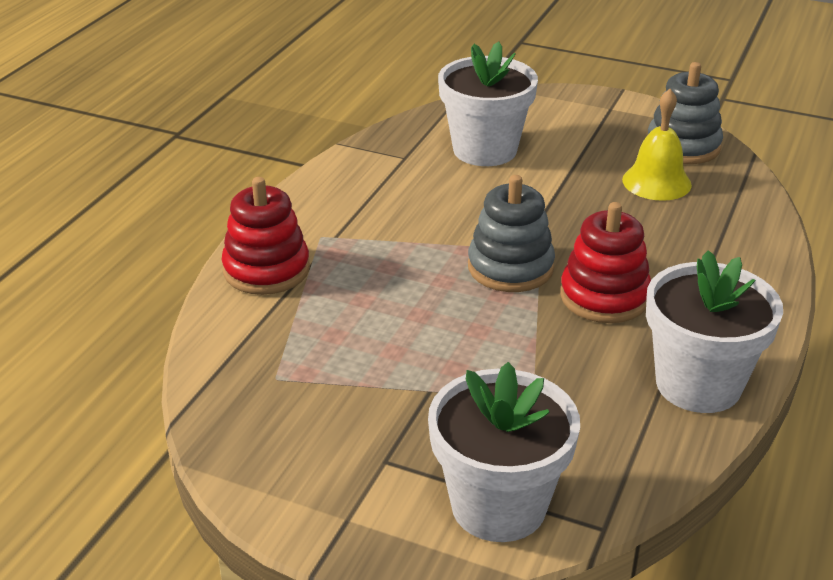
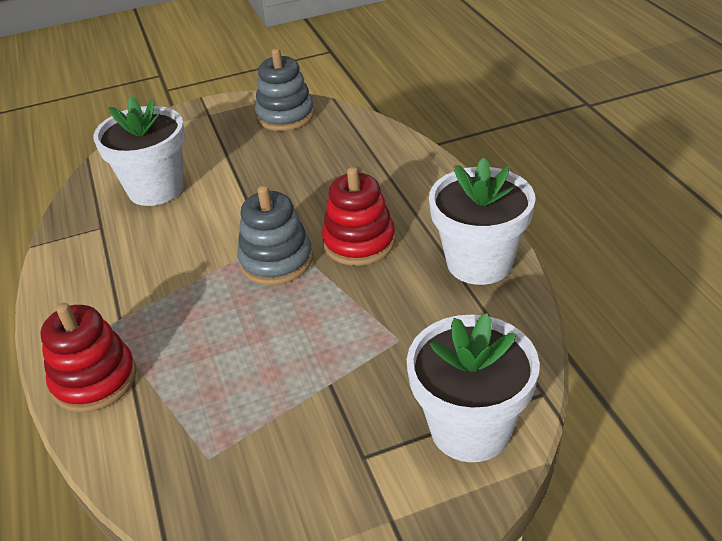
camera: 40 degrees left, 5 degrees up
yellow bell [622,89,692,201] -> none

